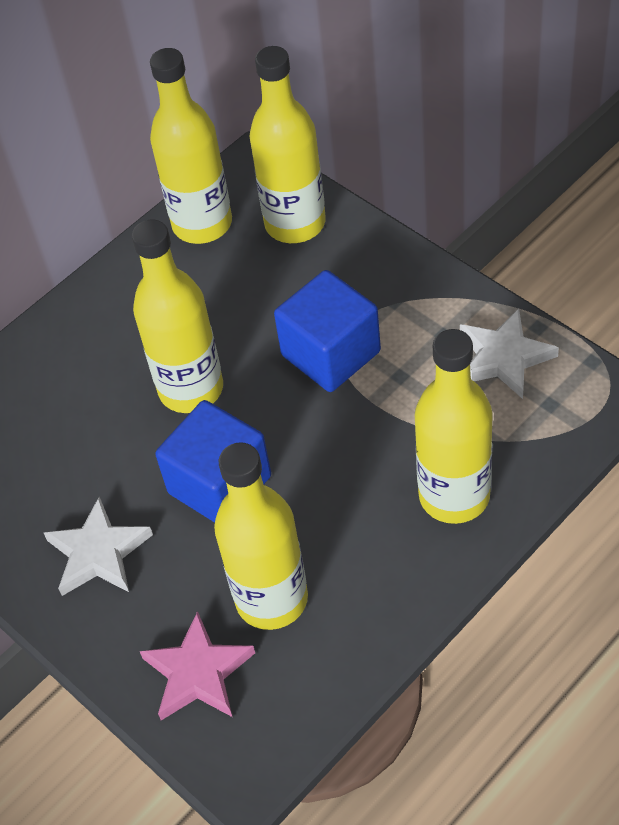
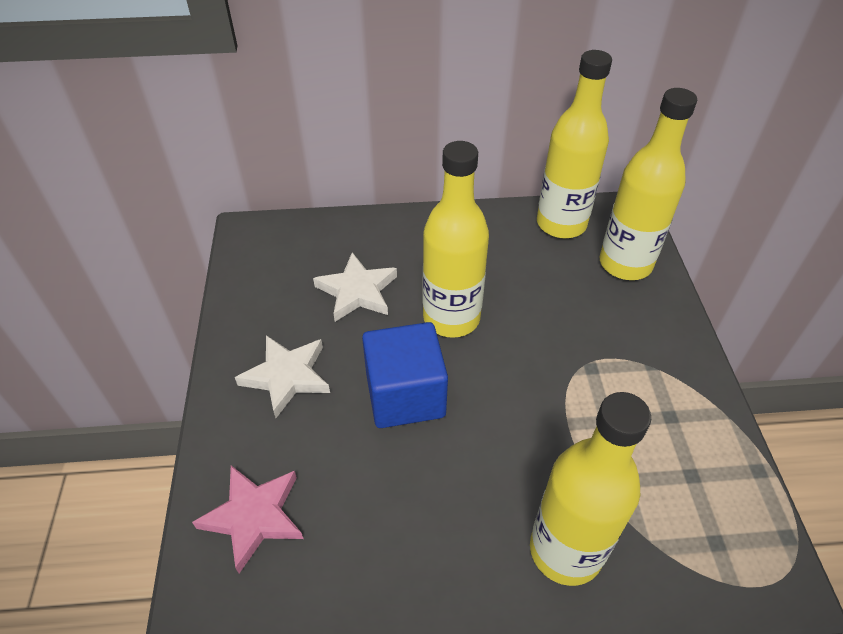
camera: 35 degrees right, 5 degrees down
yellow bottle [214,442,308,630] -> none
blue cube [274,270,381,392] -> none
white star [460,308,559,399] -> white star moved to [313,252,397,322]

